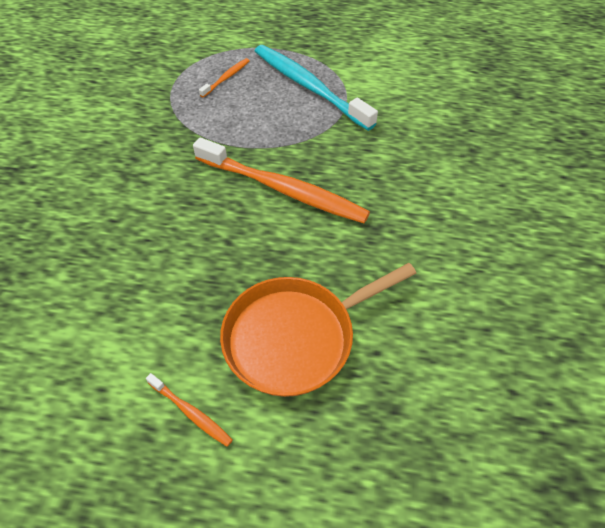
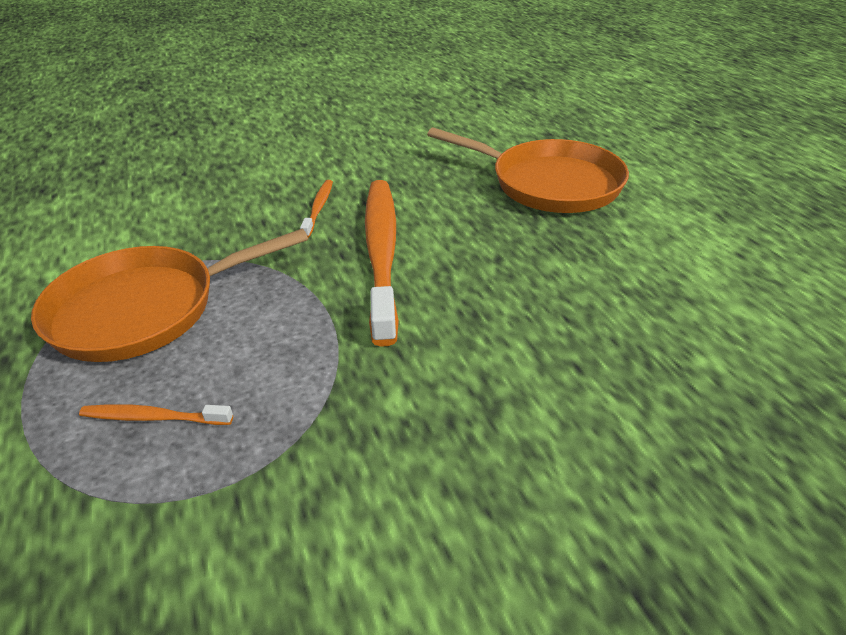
camera: 120 degrees left, 15 degrees down
orange toothbrush [146,373,233,447] -> orange toothbrush moved to [300,180,333,238]
turquoise toothbrush [255,45,378,131] -> orange pan [31,229,308,362]

